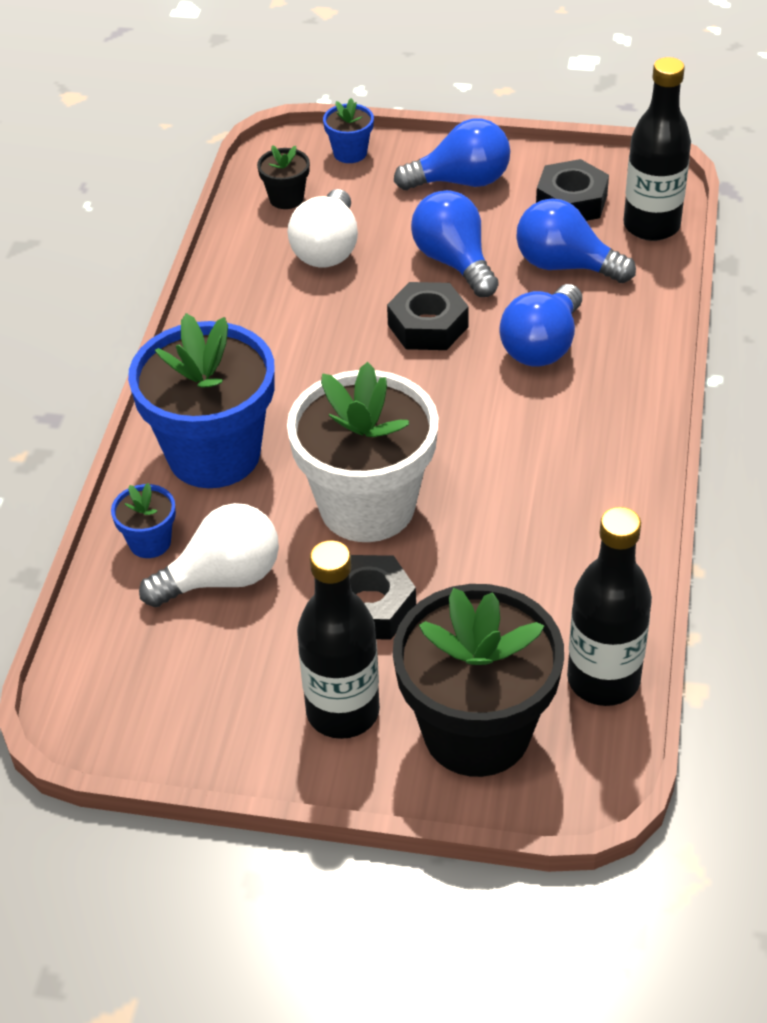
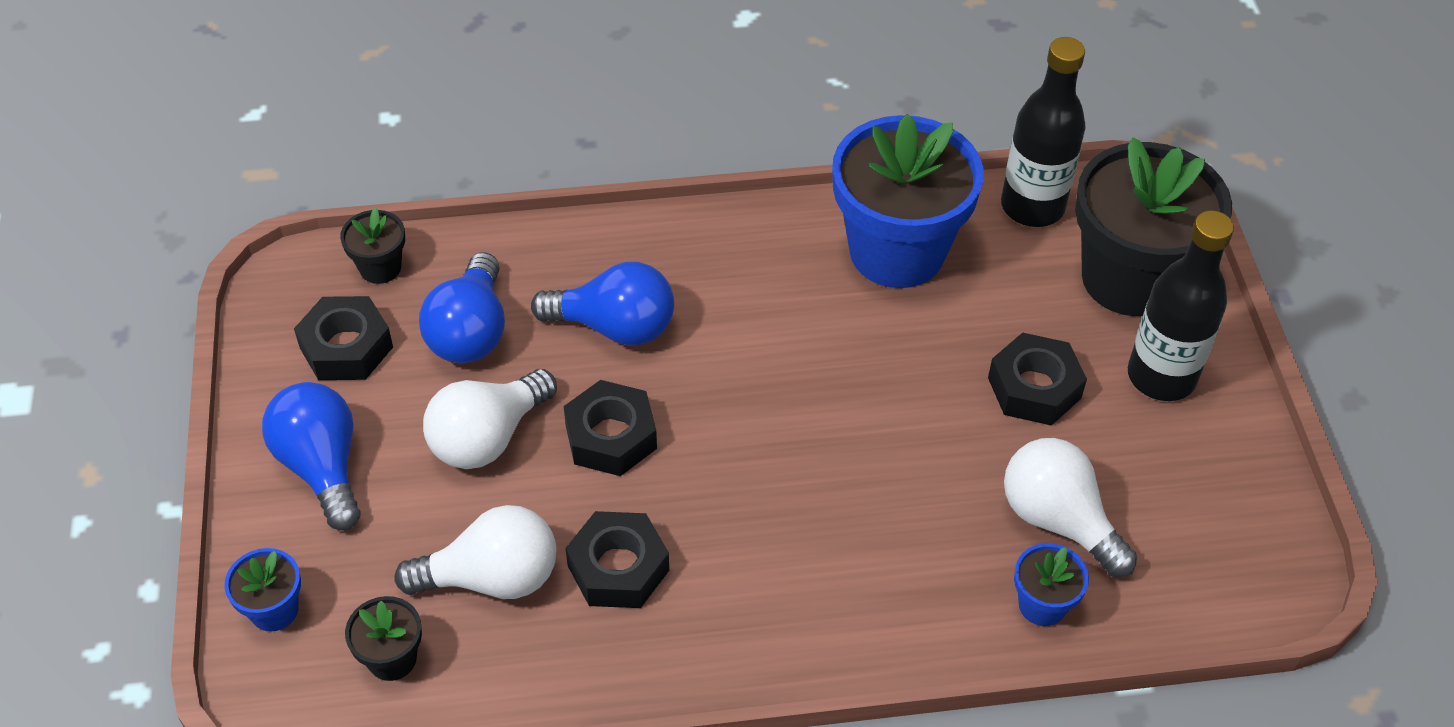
camera: 110 degrees left, 5 degrees up
blue flower pot [128,313,275,488] -> blue flower pot moved to [832,114,984,288]
white flower pot [287,362,438,542] -> none
blue light bulb [411,190,499,297] -> white light bulb [423,369,557,469]
black bottle [623,57,691,241] -> black flower pot [340,207,405,284]
none -> black nut [565,511,669,608]

